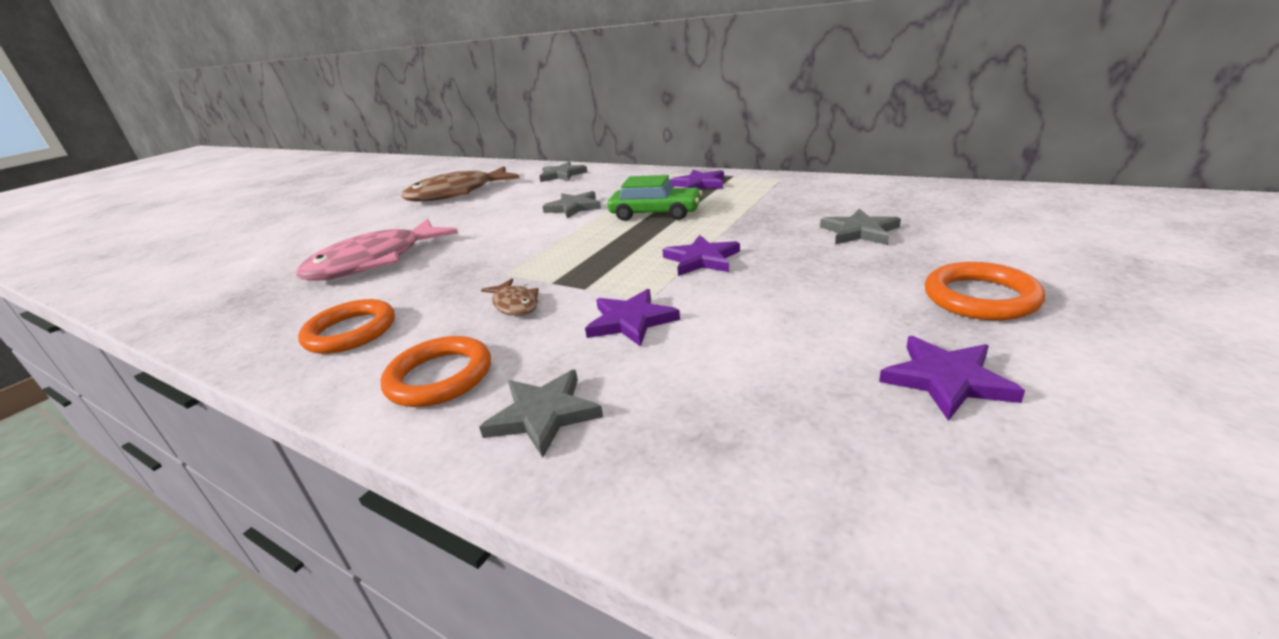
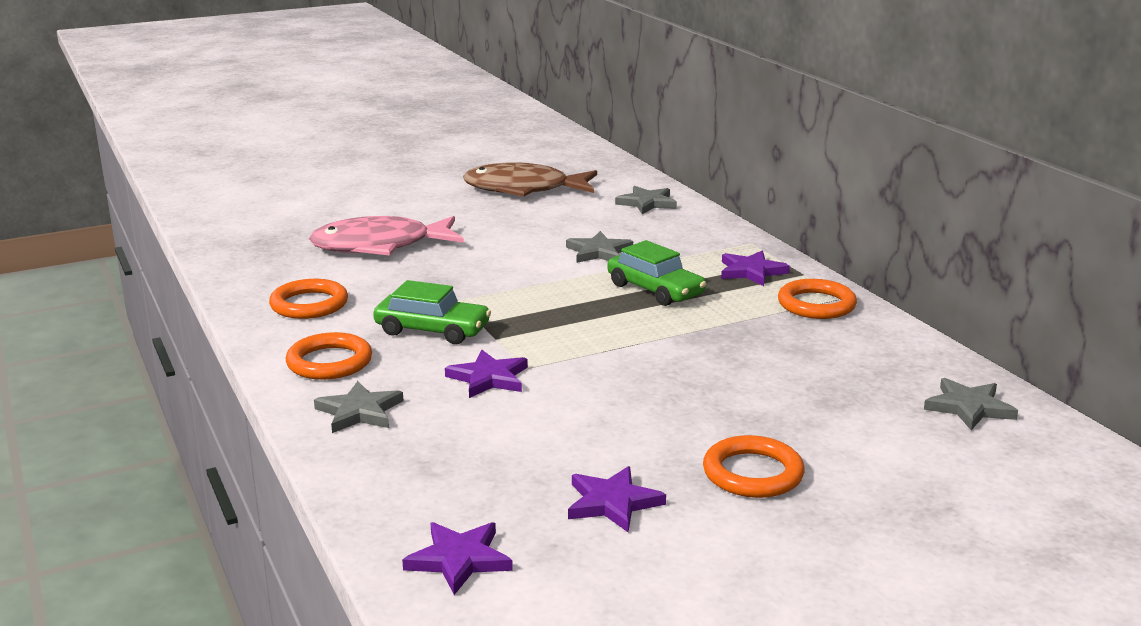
camera: 30 degrees right, 5 degrees down
brown fish [481,279,539,316] -> green car [373,280,491,344]
purple star [662,235,740,276] -> purple star moved to [402,522,513,595]
grey star [820,209,901,245] -> grey star moved to [924,378,1018,430]
none -> orange ring [778,279,857,319]

